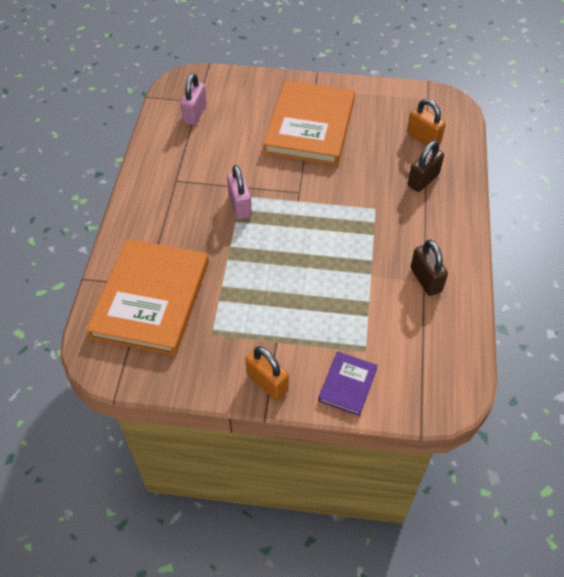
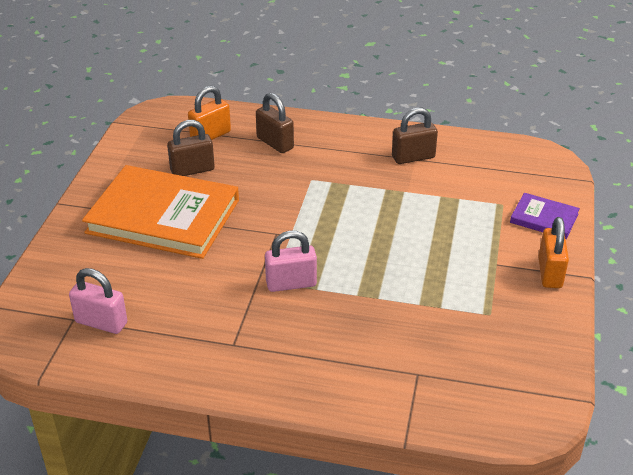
camera: 85 degrees left, 15 degrees down
orange book [86,239,209,356] -> none
orange padlock [246,346,289,401] -> orange padlock turned 45 degrees counterclockwise [538,217,569,288]
none -> brown padlock [167,120,215,176]

